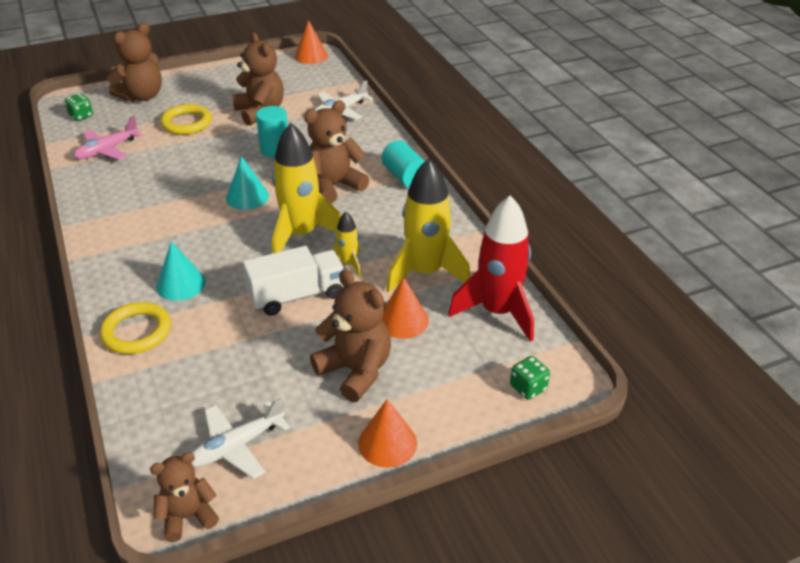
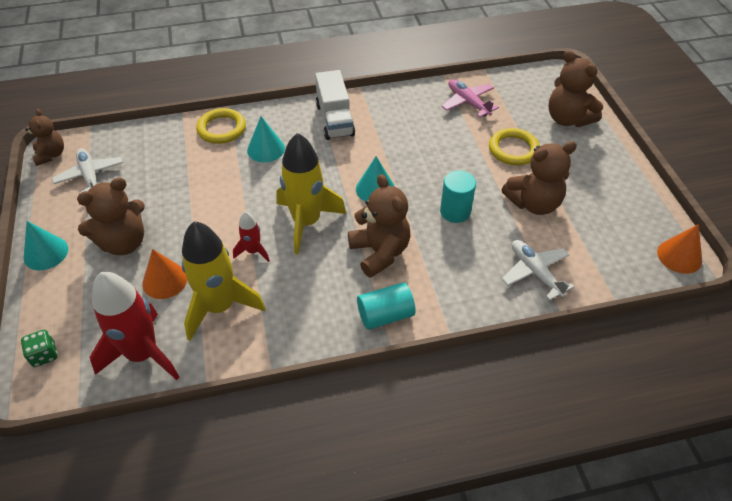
camera: 100 degrees right, 10 degrees up
green dice [65,93,93,121] -> none
white truck [243,246,345,316] -> white truck moved to [315,70,355,140]
yellow rocket [332,212,361,277] -> red rocket [233,211,270,262]
orange cone [358,399,417,468] -> turquoise cone [24,221,68,270]

